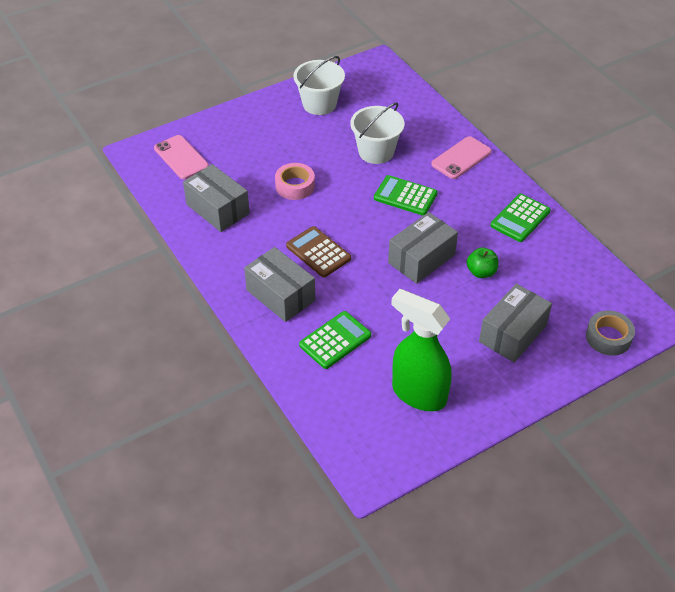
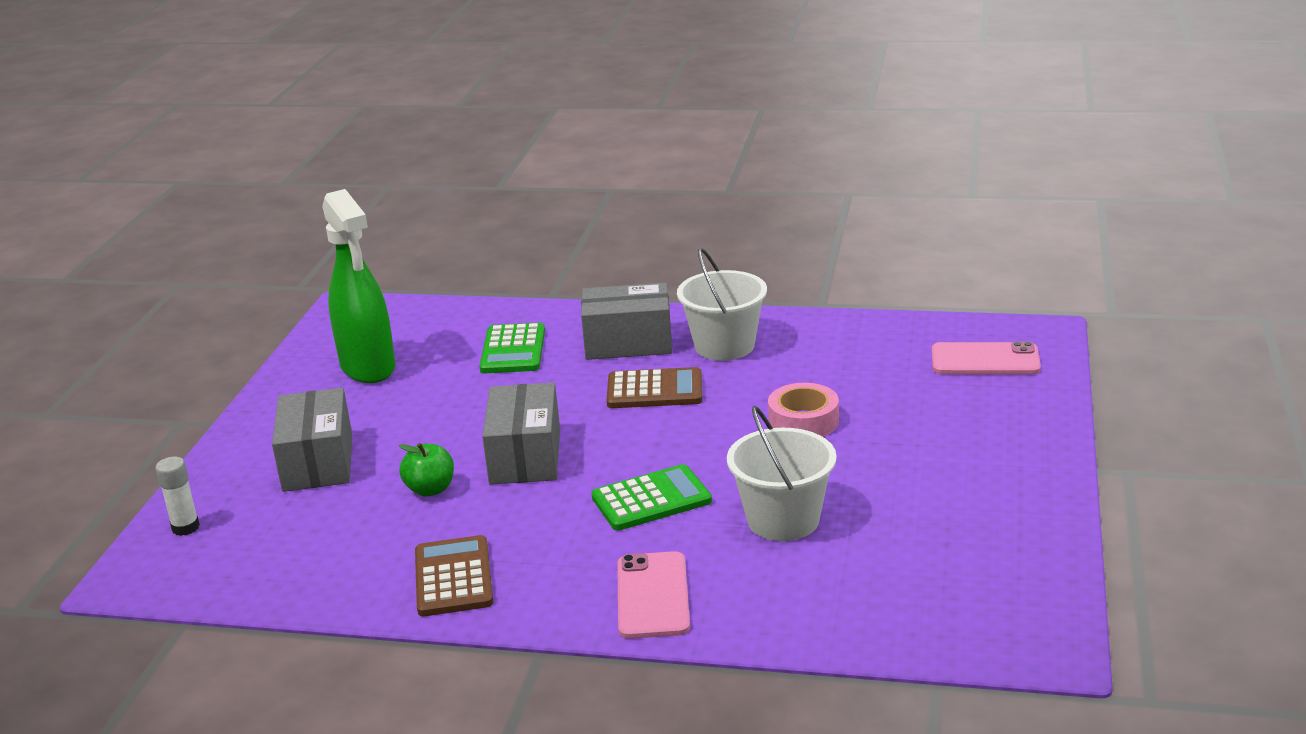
camera: 135 degrees right, 20 degrees down
grey box [183,164,250,232] -> none
white bucket [293,56,345,115] -> white bucket moved to [677,248,767,361]
green spray bottle [391,289,452,411] -> green spray bottle turned 75 degrees clockwise [322,189,396,383]
green calculator [490,194,551,242] -> brown calculator [415,535,493,616]
grey tape [586,310,635,356] -> white glue stick [155,457,200,536]

